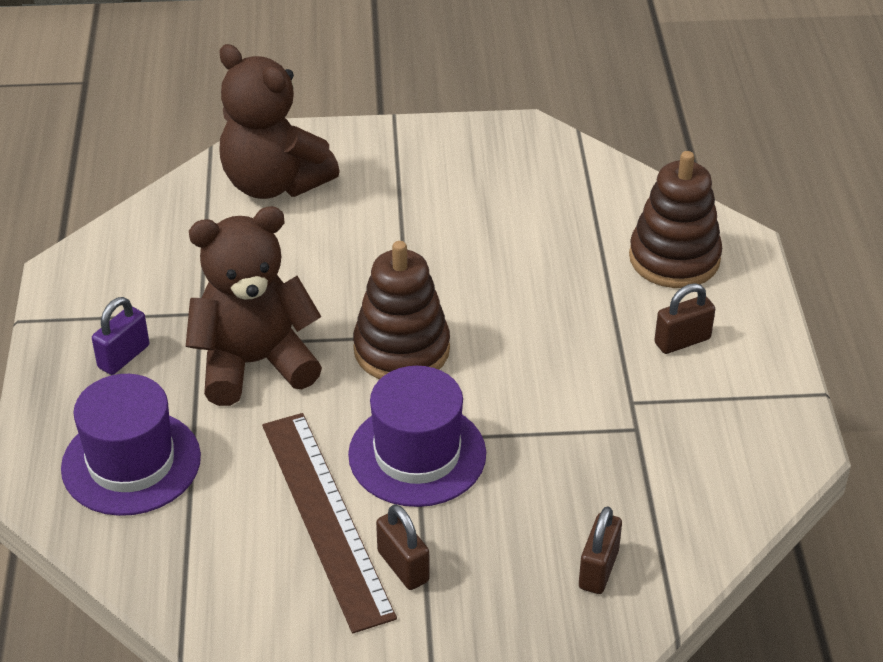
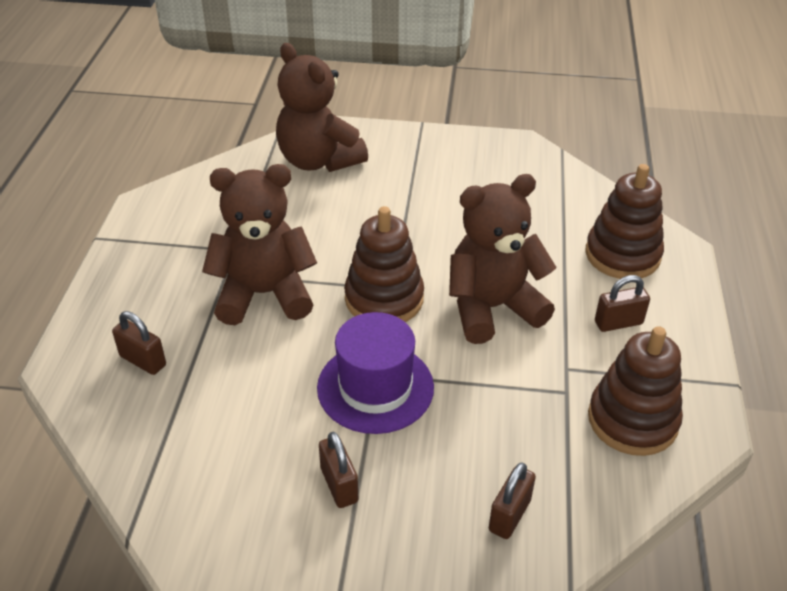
camera: 10 degrees right, 0 degrees up
purple hat [61,374,201,516] -> brown padlock [112,311,166,375]
purple padlock [92,297,149,375] -> none
brown ruler [262,413,397,634] -> none
none -> brown teddy bear [449,174,556,344]
none -> brown stacking toy [588,326,683,456]

